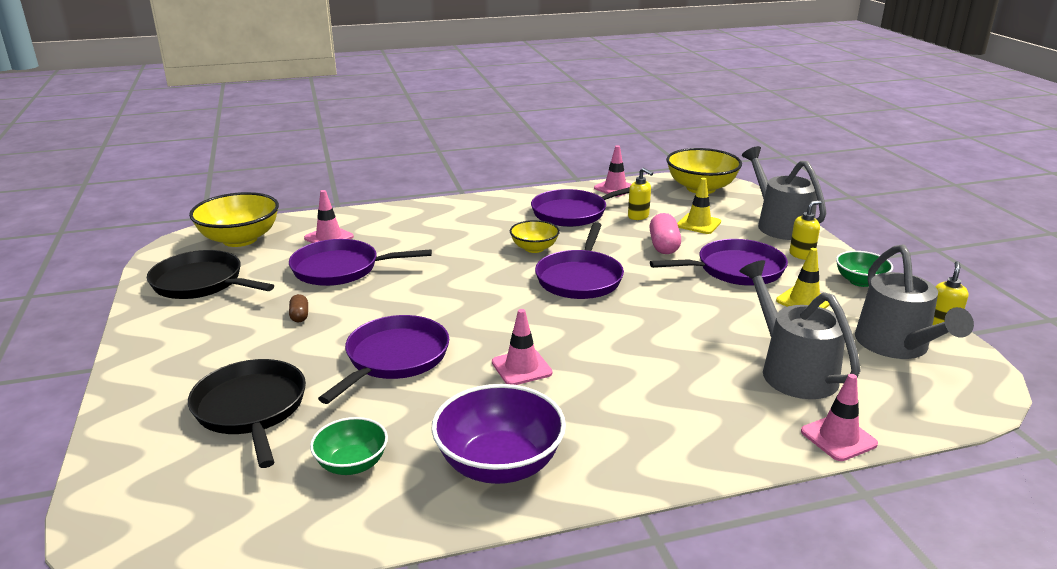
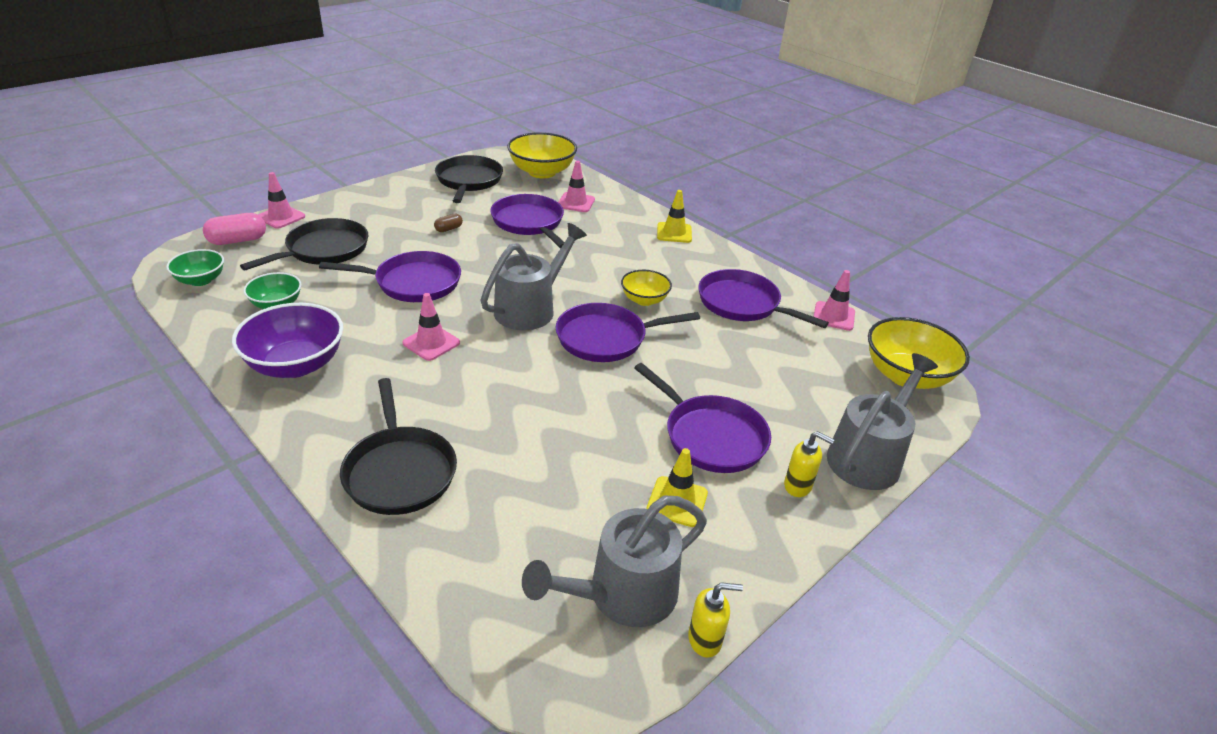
camera: 60 degrees right, 10 degrees up
yellow soap dispenser [628,168,653,220] -> none
pink capsule [649,213,681,254] -> pink capsule moved to [203,213,266,245]
yellow traffic cone [677,178,721,234] -> yellow traffic cone moved to [657,190,692,243]
grey watering can [739,260,861,399] -> grey watering can moved to [480,223,587,330]
pink traffic cone [801,374,878,461] -> pink traffic cone moved to [258,172,305,229]
green bowl [836,251,893,287] -> green bowl moved to [166,249,224,286]
none -> black pan [340,378,457,515]

